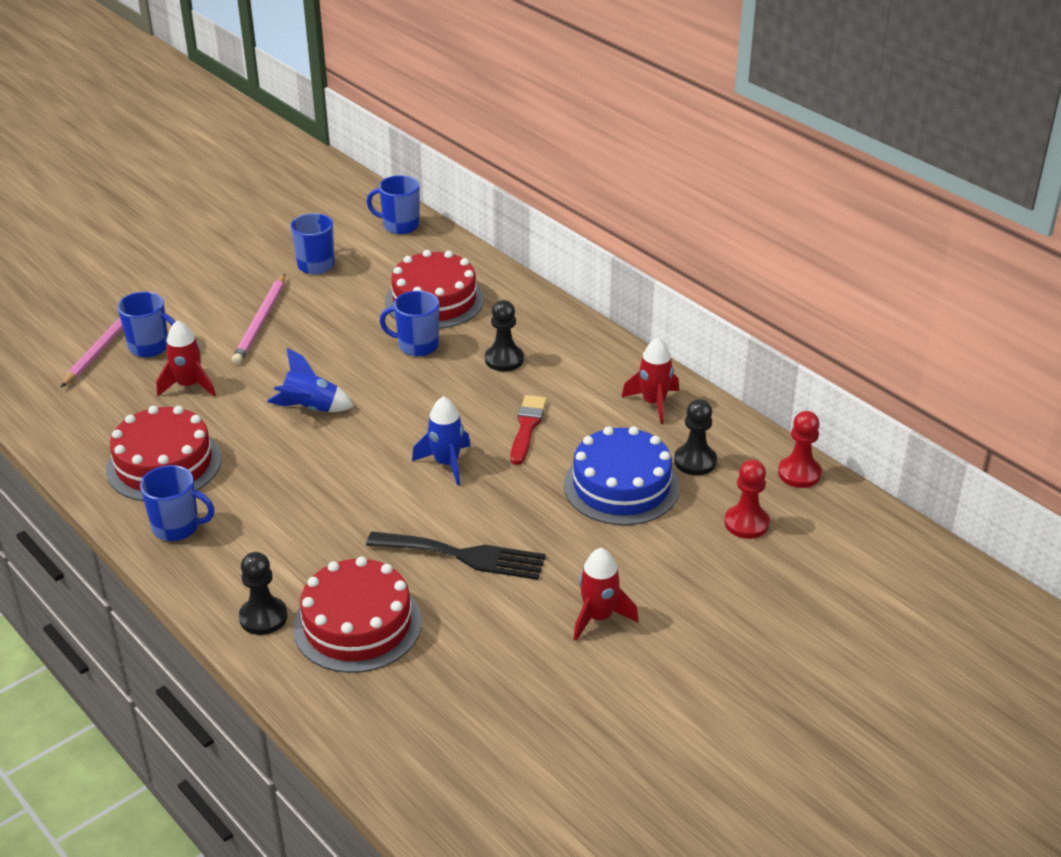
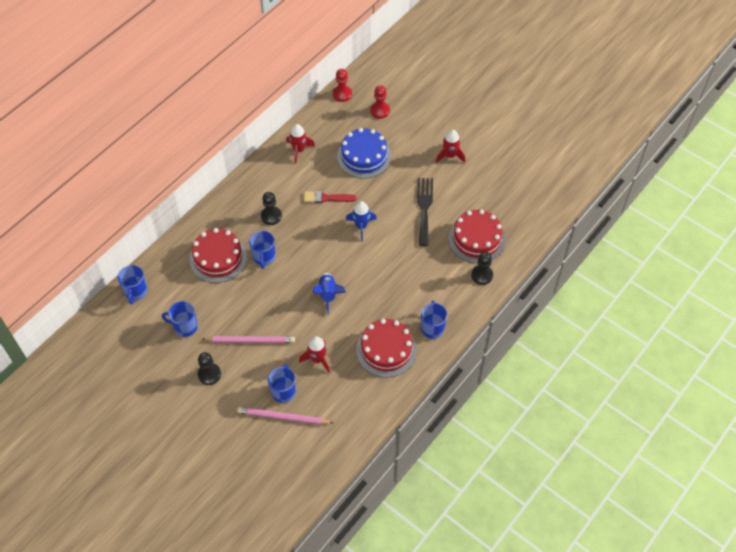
camera: 100 degrees left, 20 degrees up
black pawn [674,399,717,475] -> black pawn moved to [198,352,221,385]

